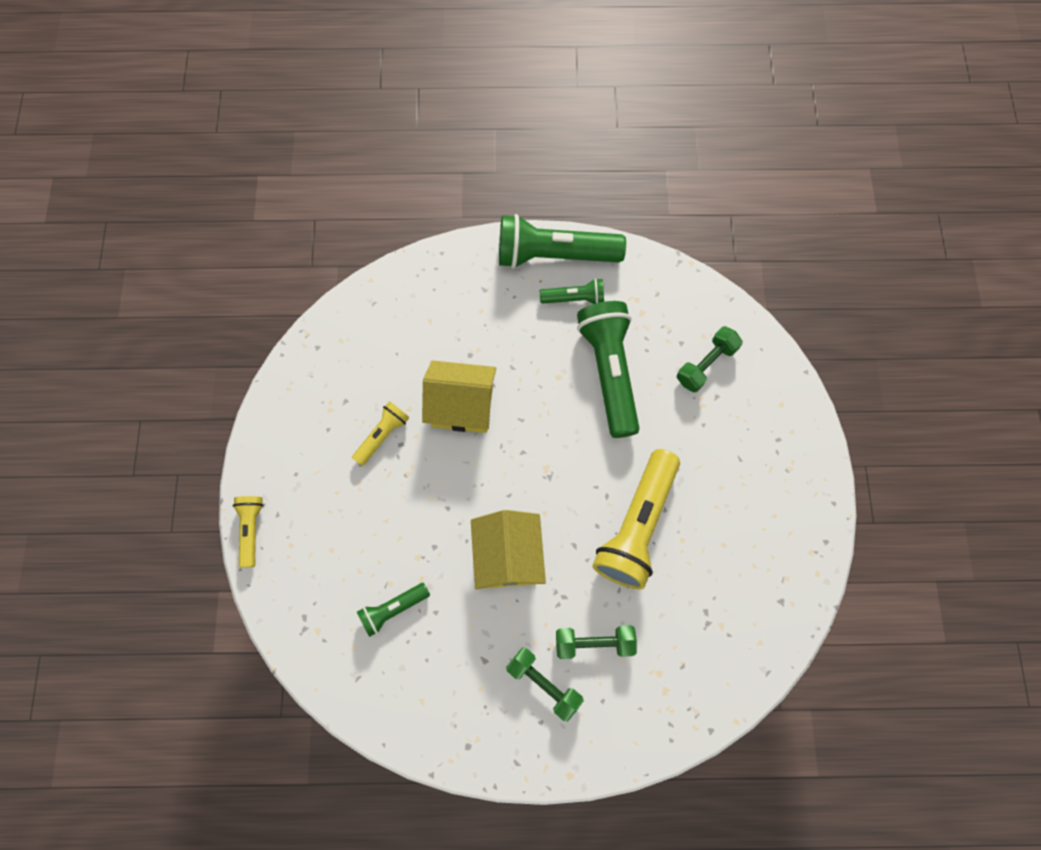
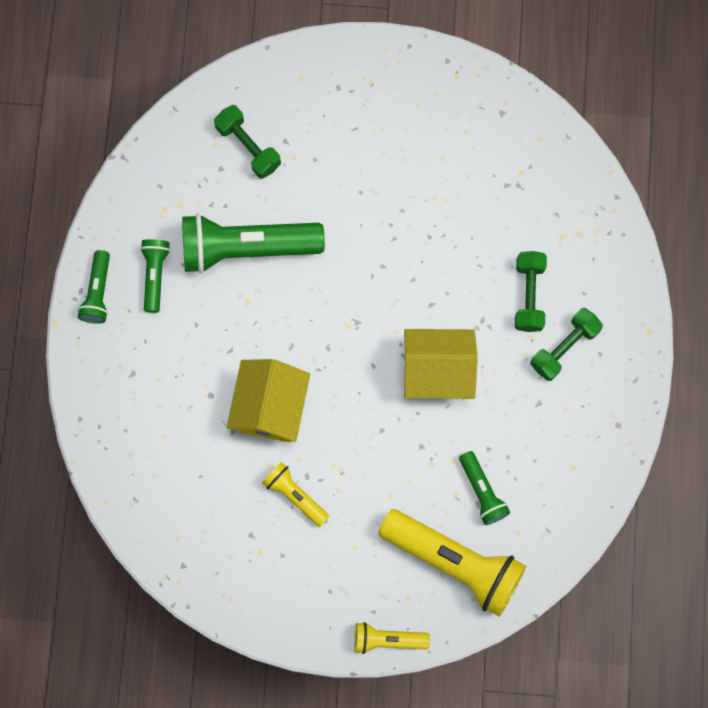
camera: 85 degrees left, 5 degrees up
green flashlight [499,214,626,269] -> green flashlight [78,250,110,324], size x0.51
yellow flashlight [592,449,680,590] -> yellow flashlight moved to [378,509,526,617]

